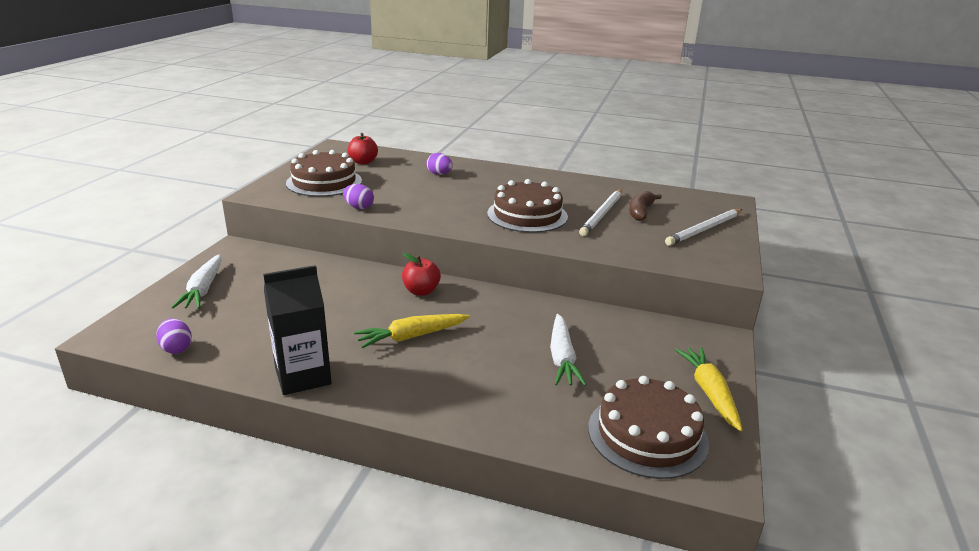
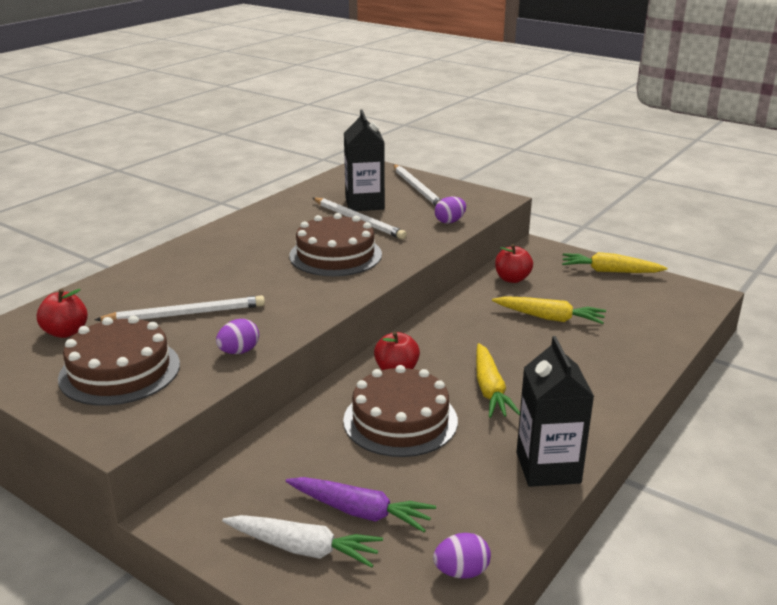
camera: 70 degrees left, 0 degrees up
purple egg [426,153,453,175] -> purple egg moved to [435,196,466,224]
white carrot [550,314,587,386] -> yellow carrot [492,296,606,324]
brown cake [588,376,709,479] -> brown cake moved to [343,365,458,457]
brown banana [629,191,662,221] -> black carton [344,110,385,211]
none -> white pencil [94,295,265,321]
none -> purple carrot [286,477,436,532]
none -> red apple [495,244,533,283]

